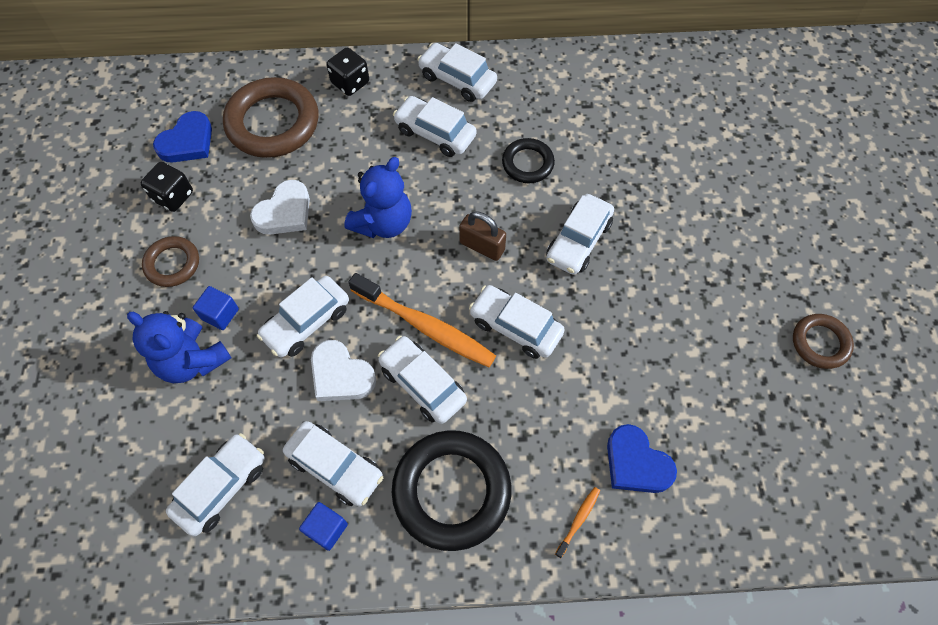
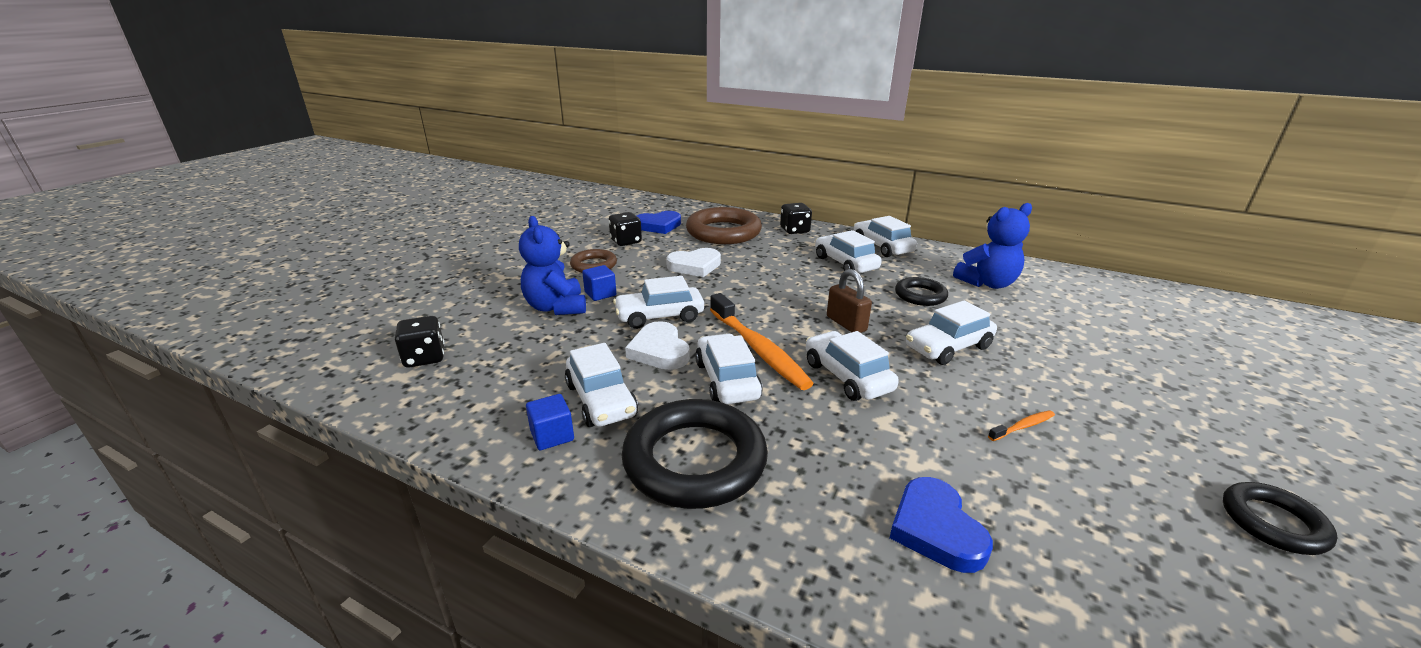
camera: 30 degrees right, 35 degrees down
white car [166,433,265,536] -> none
blue teddy bear [344,157,412,238] -> blue teddy bear moved to [953,203,1032,289]
orange toothbrush [555,487,600,558] -> orange toothbrush moved to [988,410,1055,441]
brown ring [793,314,854,369] -> black ring [1223,482,1337,555]
none -> black dice [395,316,445,368]

